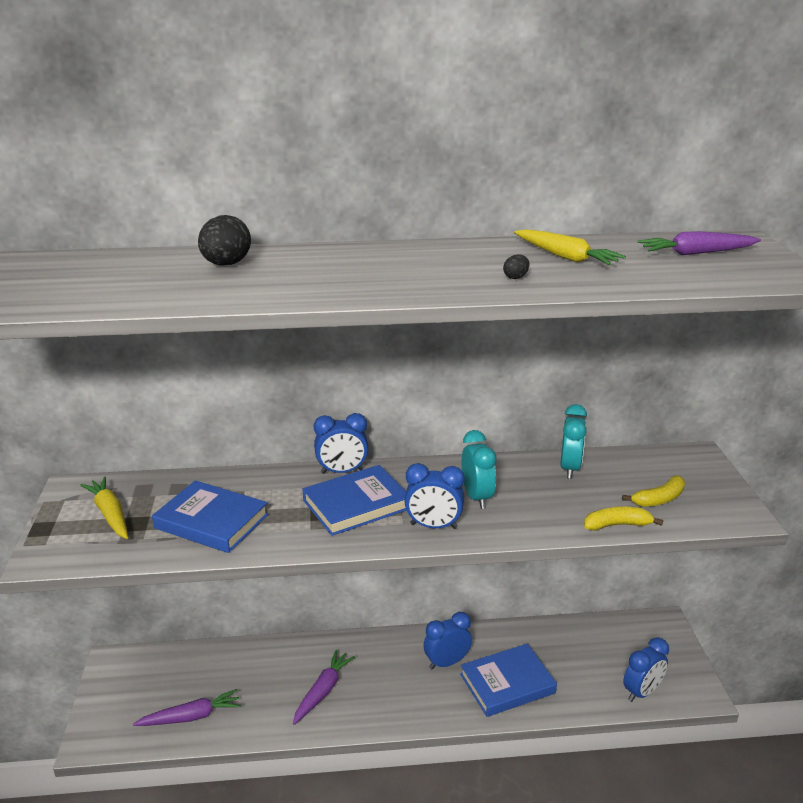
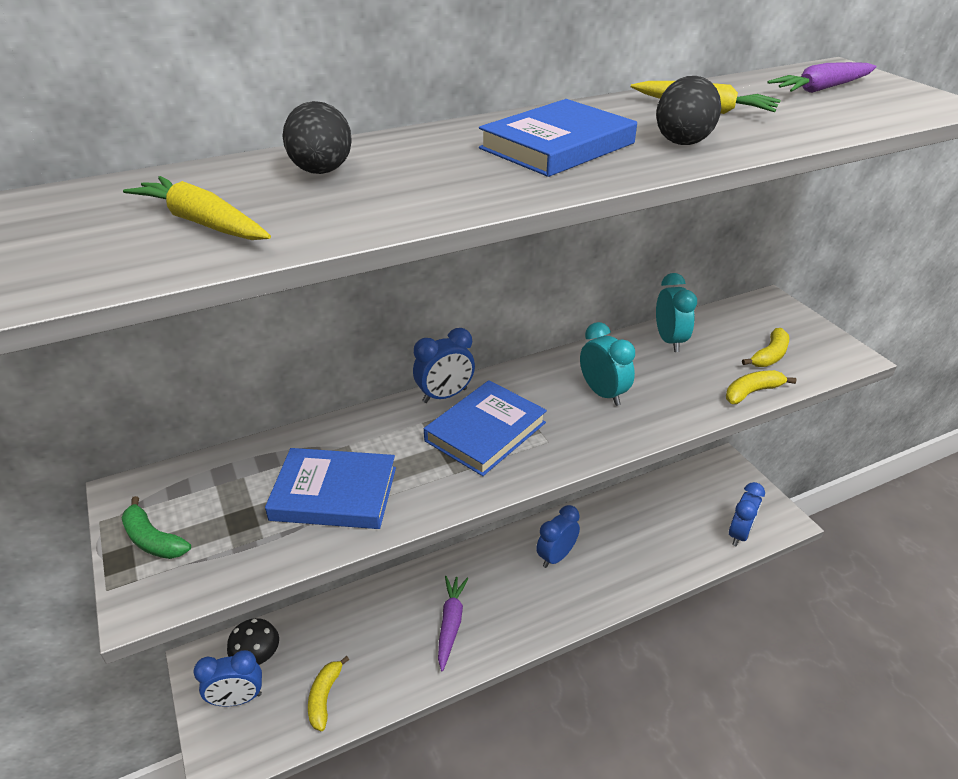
camera: 20 degrees left, 10 degrees up
yellow carrot [80,477,128,539] -> yellow carrot moved to [123,176,271,240]
purple carrot [133,689,241,726] -> yellow banana [308,656,349,731]
blue clock [404,463,465,529] -> blue clock moved to [194,650,262,707]
blue book [460,644,557,717] -> blue book moved to [479,99,637,177]
black egg [503,254,529,279] -> black egg [656,76,721,145], size x2.17
none -> green banana [121,496,191,559]
none -> black mushroom [227,618,279,665]

